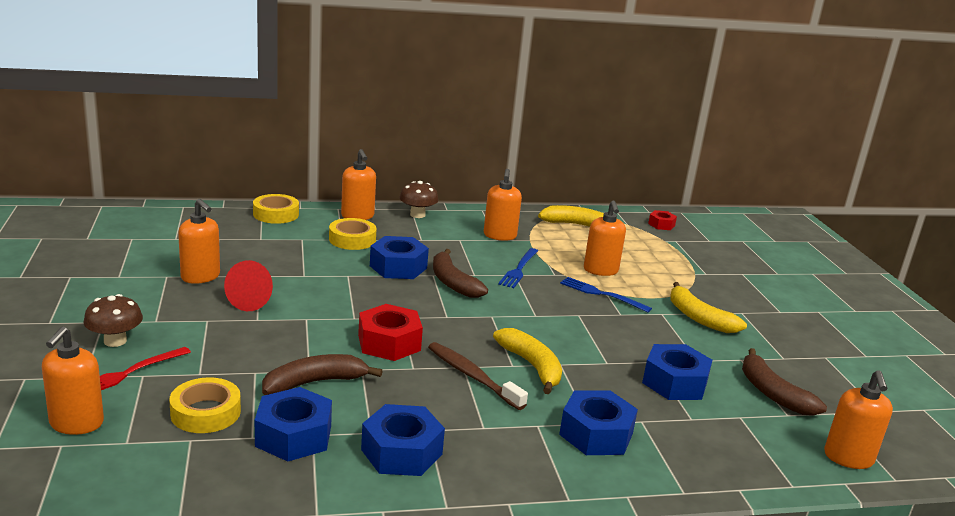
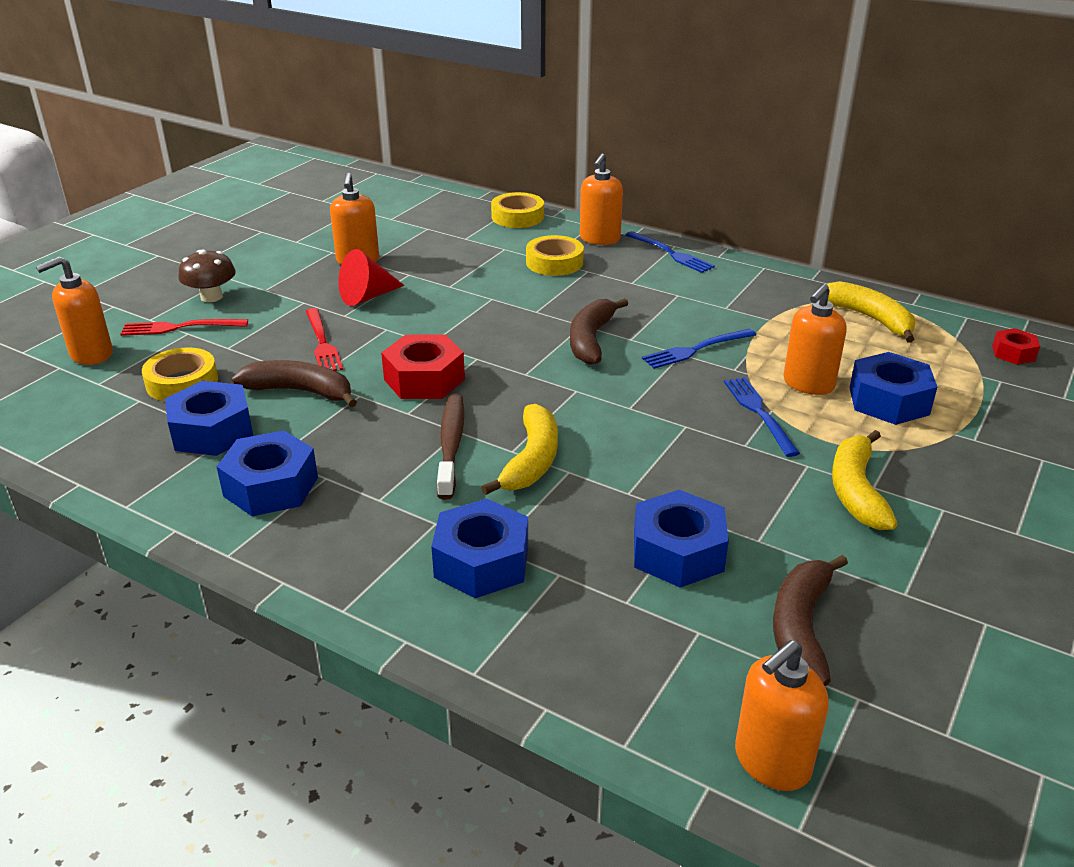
camera: 45 degrees right, 10 degrees up
blue nut [370,236,429,279] -> blue nut moved to [849,352,937,425]
brown mushroom [399,181,438,218] -> blue fork [625,231,715,273]
orange soap dispenser [484,169,522,241] -> none
none -> red fork [306,308,343,371]

